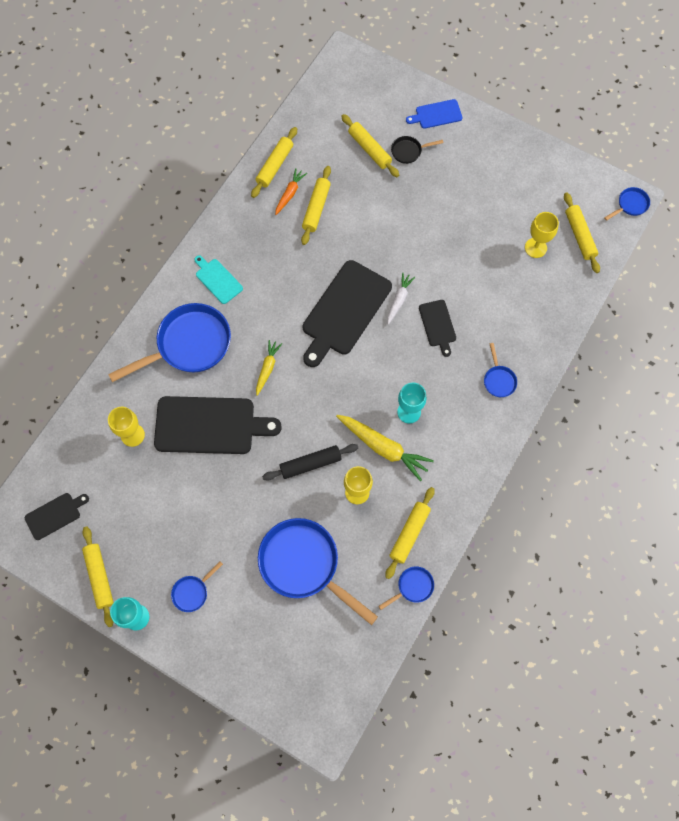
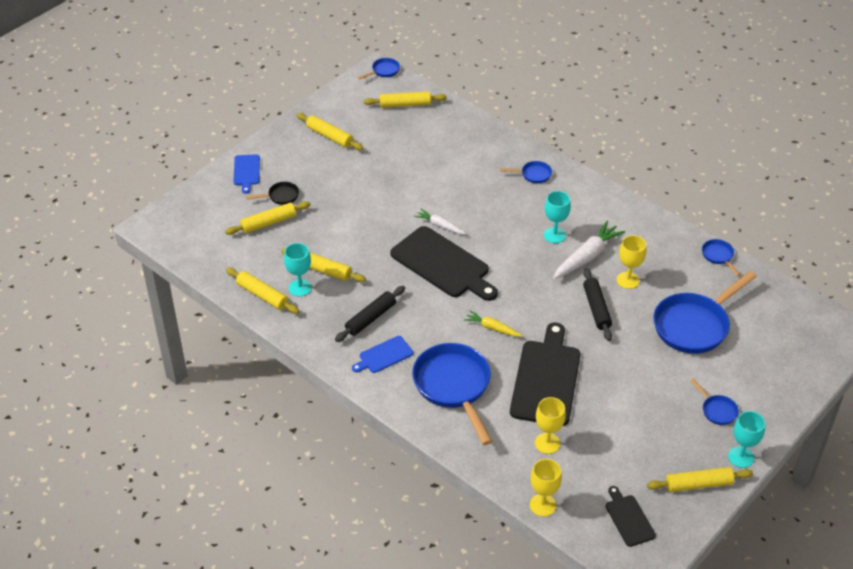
camera: 80 degrees left, 25 degrees down
turquoise cutting board [195,255,243,304] -> blue cutting board [352,336,413,373]
orange carrot [275,168,307,215] -> turquoise goblet [284,243,312,297]
yellow carrot [336,415,434,481] -> white carrot [553,221,625,279]
yellow rolling pin [385,487,435,579] -> yellow rolling pin moved to [296,113,363,150]
black pan [391,136,444,164] -> black pan turned 105 degrees counterclockwise [246,182,299,205]
black cutting board [419,300,456,357] -> none
yellow goblet [525,212,559,258] -> yellow goblet moved to [530,459,562,517]
blue pan [604,187,650,221] -> blue pan turned 75 degrees clockwise [358,58,400,80]
none -> black rolling pin [335,286,405,342]

